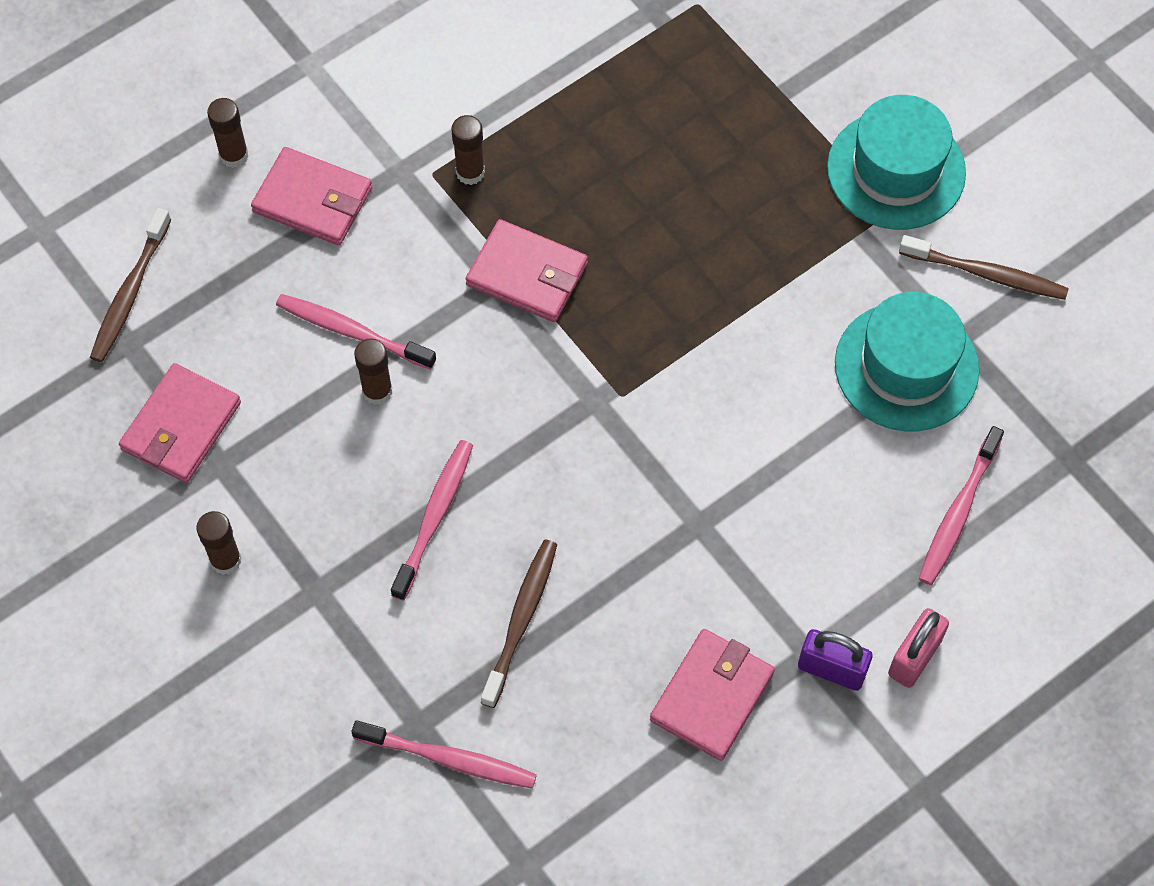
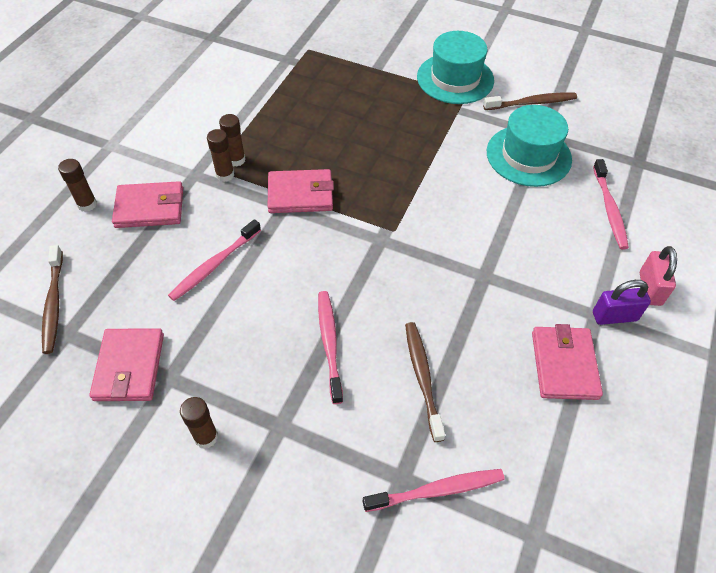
camera: 30 degrees left, 10 degrees down
pink toothbrush [276,294,436,370] -> pink toothbrush turned 45 degrees counterclockwise [168,219,261,301]
brown glue stick [354,339,393,405] -> brown glue stick moved to [207,129,234,182]

